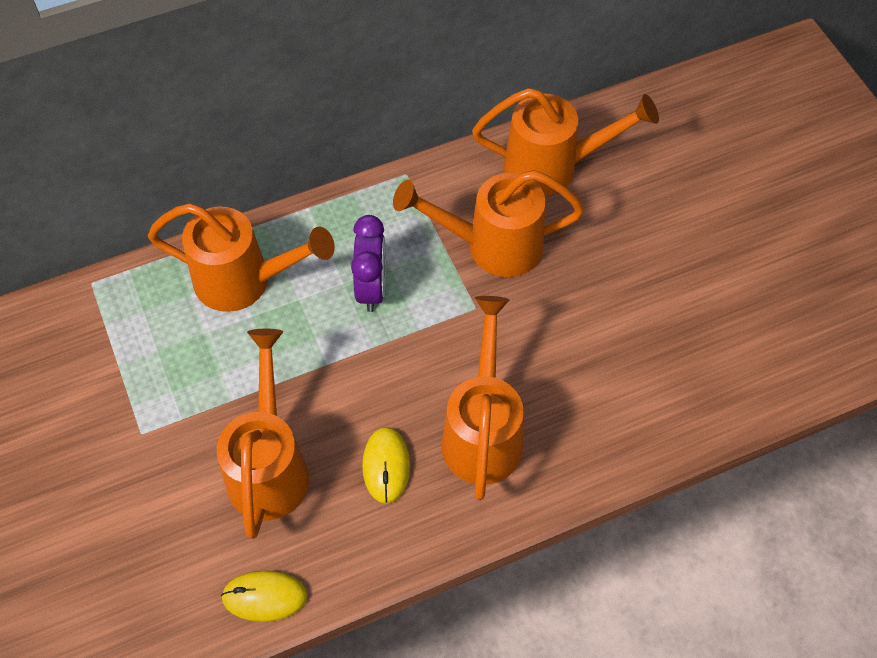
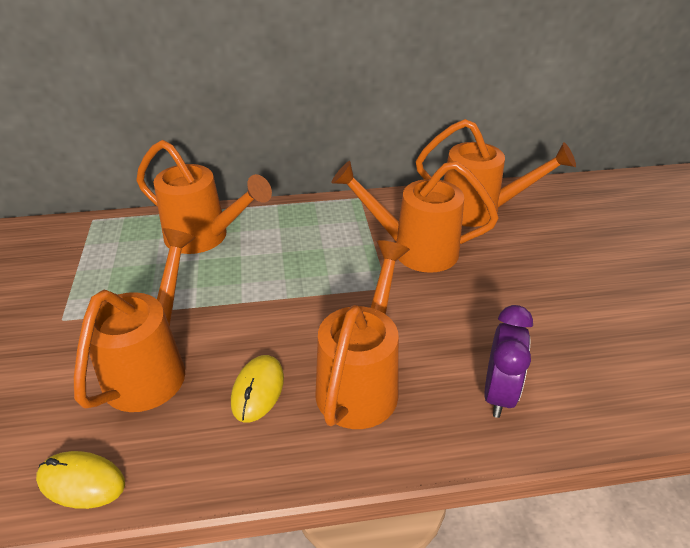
camera: 15 degrees right, 20 degrees down
purple clock [351,215,386,312] -> purple clock moved to [484,305,533,418]

